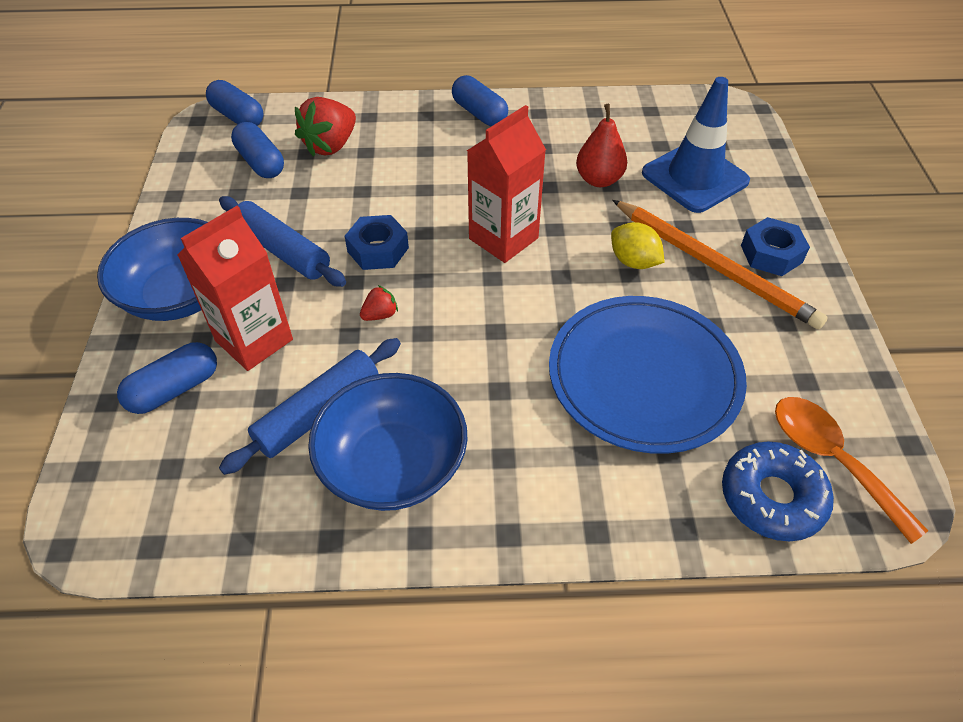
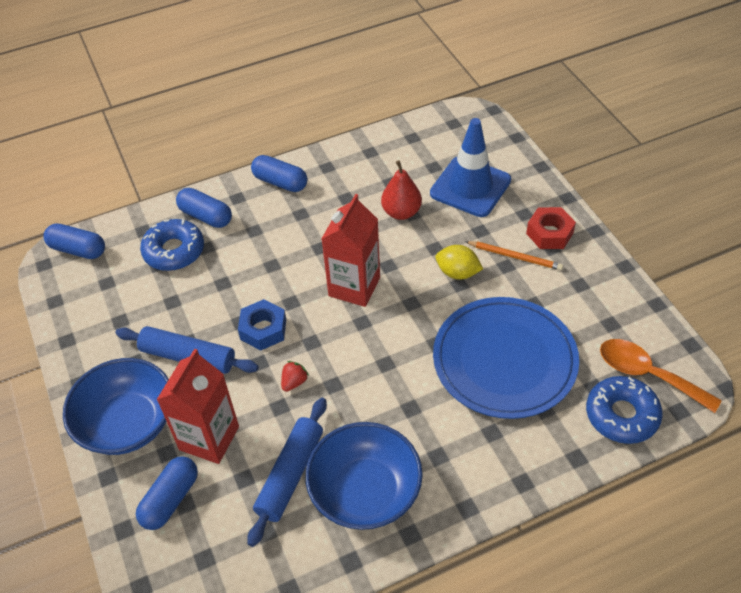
camera: 20 degrees left, 0 degrees up
blue capsule [231,122,284,178] -> blue capsule moved to [176,188,232,228]
red strawberry [295,97,356,157] -> blue donut [140,219,204,271]
orange pencil [612,200,828,329] -> orange pencil [465,241,563,270], size x0.53
blue nut [741,217,810,276] -> red nut [526,207,576,249]

